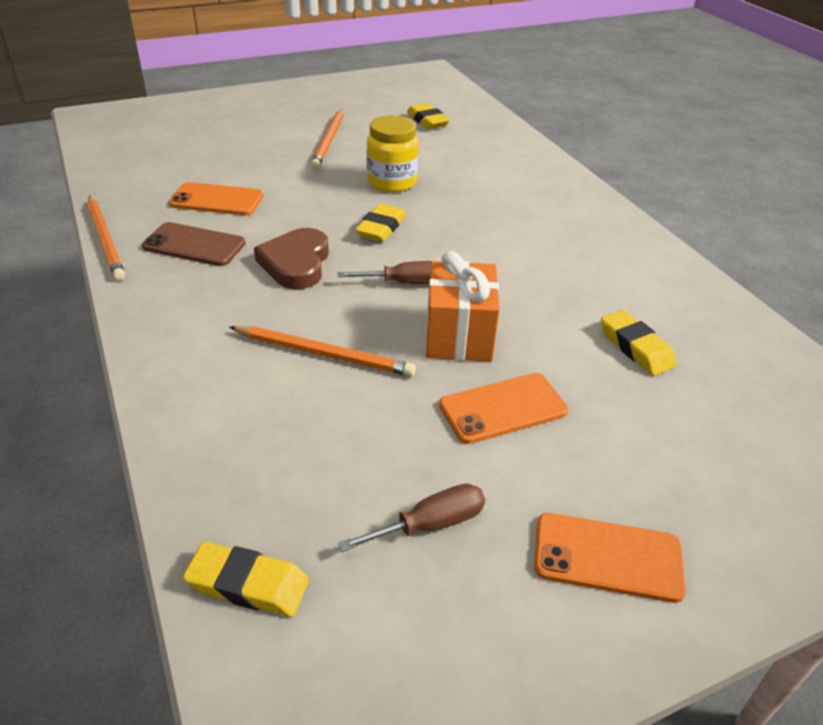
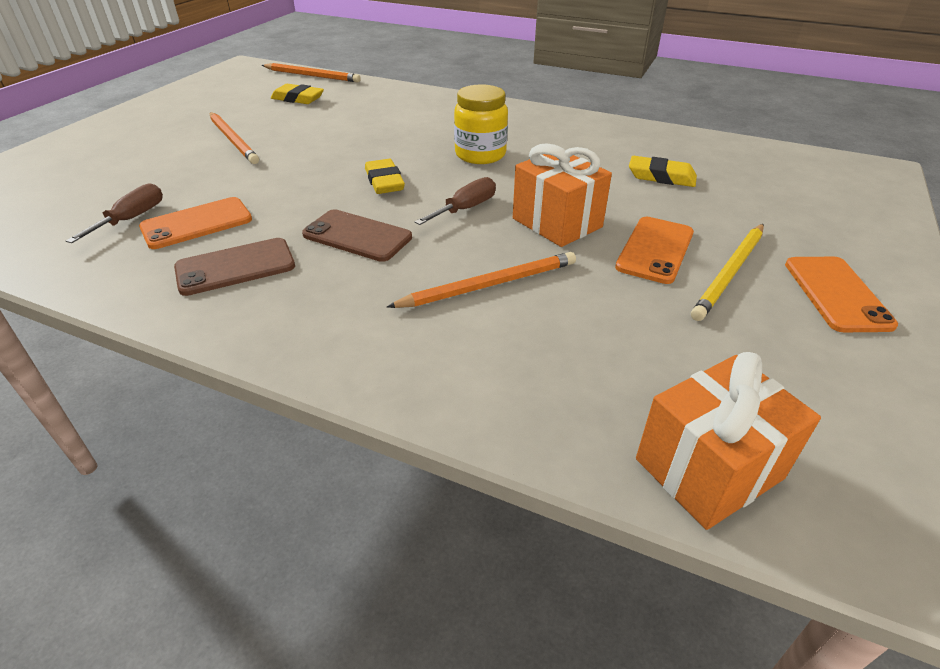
camera: 40 degrees left, 0 degrees up
orange pencil [87,196,126,281] -> orange pencil moved to [262,63,361,82]
yellow eraser [183,542,309,616] -> orange gift [636,352,821,530]
brown heart [254,228,329,289] -> brown phone [302,209,412,262]
brown screwdriver [338,484,485,552] -> brown screwdriver moved to [66,183,163,243]
yellow jar [366,115,419,192] -> yellow jar moved to [454,84,508,164]
orange phone [534,513,686,603] -> orange phone turned 60 degrees counterclockwise [785,257,898,332]
none -> yellow pencil [691,224,764,321]

